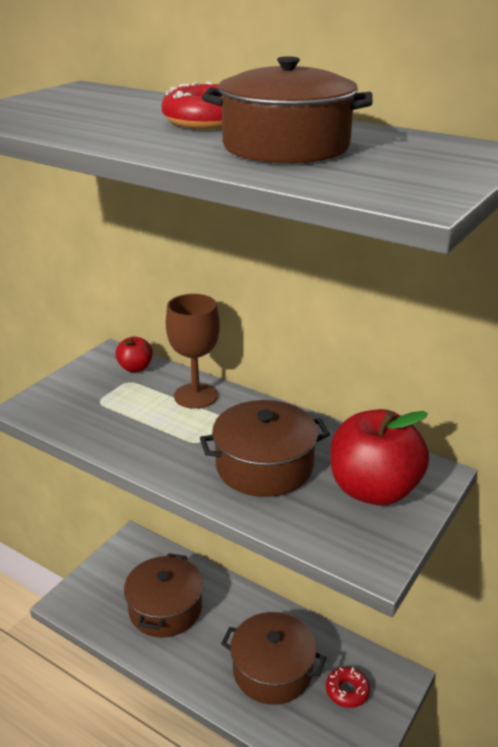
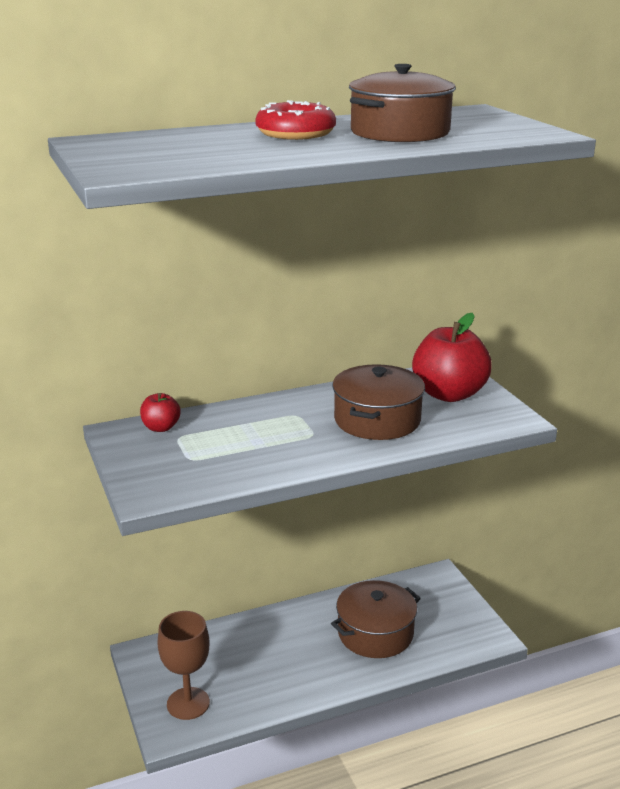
camera: 55 degrees left, 5 degrees down
brown pot [124,553,203,638] -> none
brown goblet [166,294,220,409] -> brown goblet moved to [157,611,210,720]
red donut [326,667,370,708] -> none

